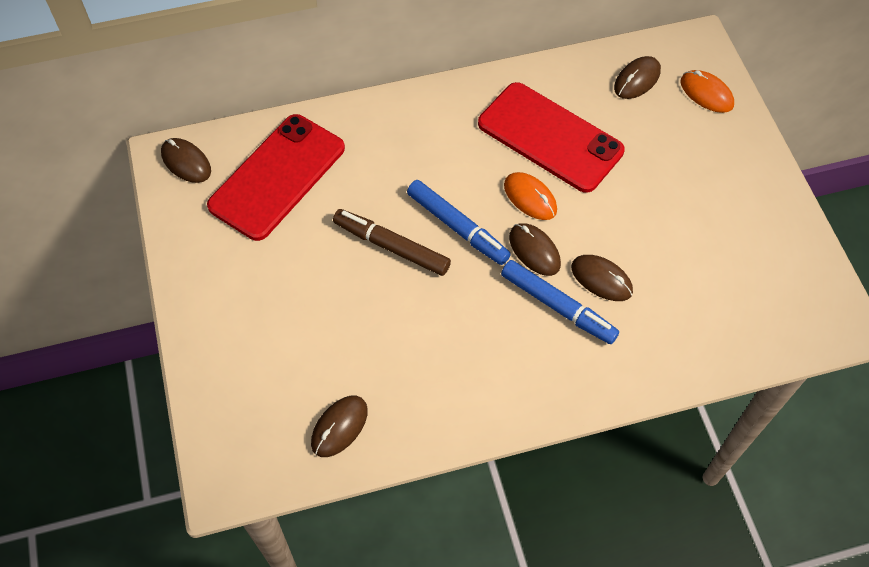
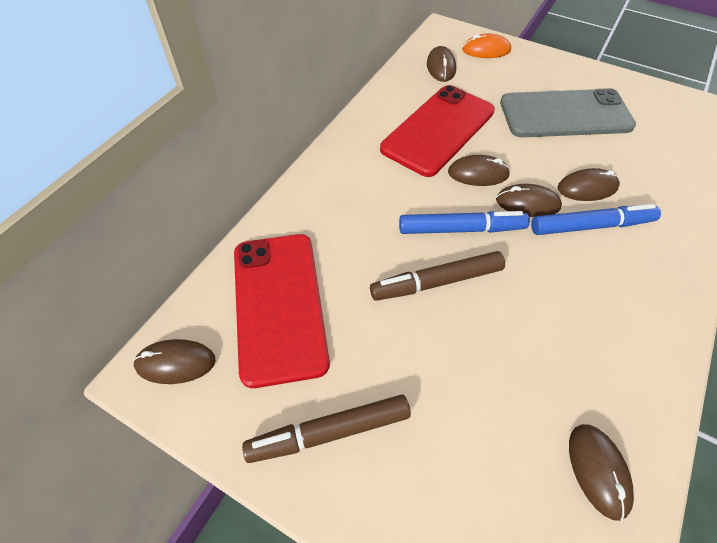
camera: 45 degrees left, 5 degrees down
red phone [478,82,625,193] -> red phone turned 45 degrees counterclockwise [380,85,495,177]
orange mouse [504,172,557,220] -> brown mouse [448,155,510,186]
none -> brown marker [242,394,411,463]
none -> grey phone [500,88,636,137]

